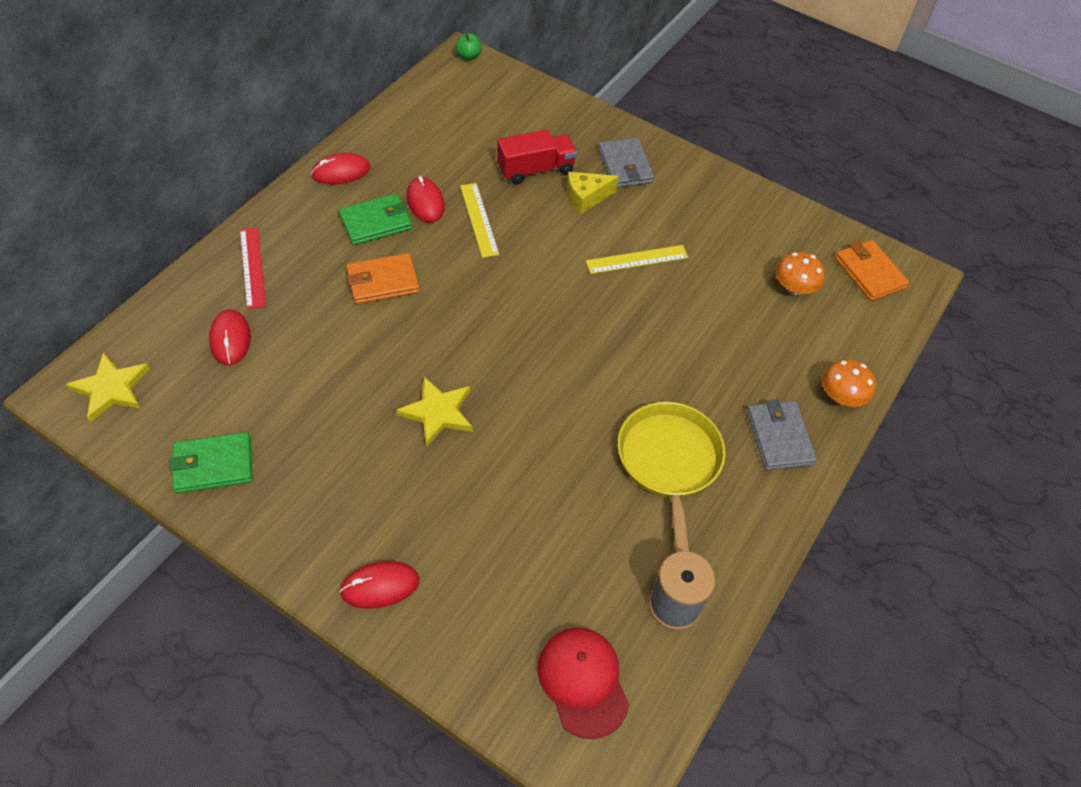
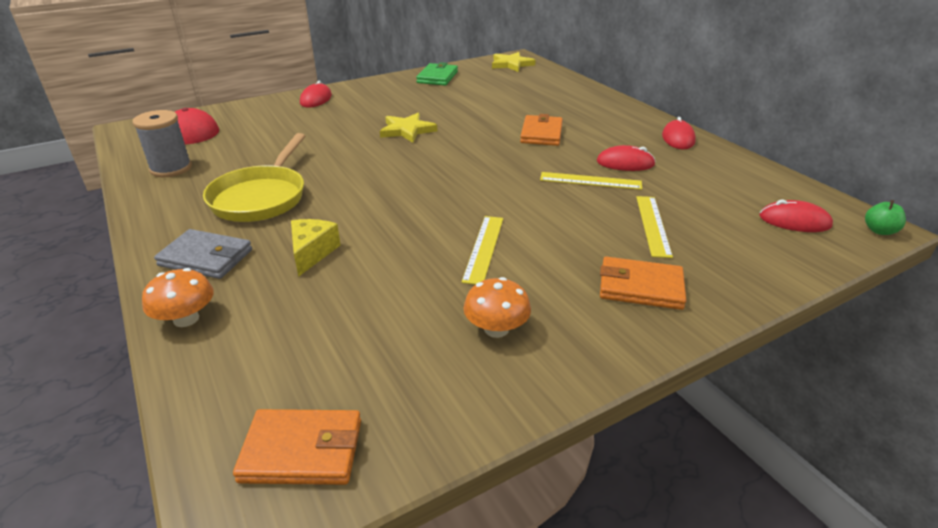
camera: 120 degrees right, 20 degrees down
red mouse [209,309,251,365] -> red mouse moved to [759,199,833,232]
red ruler [240,227,266,309] -> none
green wallet [339,194,412,245] -> none
red truck [497,130,577,184] -> yellow ruler [636,196,673,258]
yellow cheese [567,172,619,214] -> yellow cheese moved to [291,219,341,277]
grey wallet [598,137,654,188] -> orange wallet [600,257,686,310]
yellow pan [618,402,726,553] -> yellow pan turned 75 degrees clockwise [203,133,305,222]
orange mushroom [776,252,825,295] -> orange mushroom moved to [464,277,531,338]

